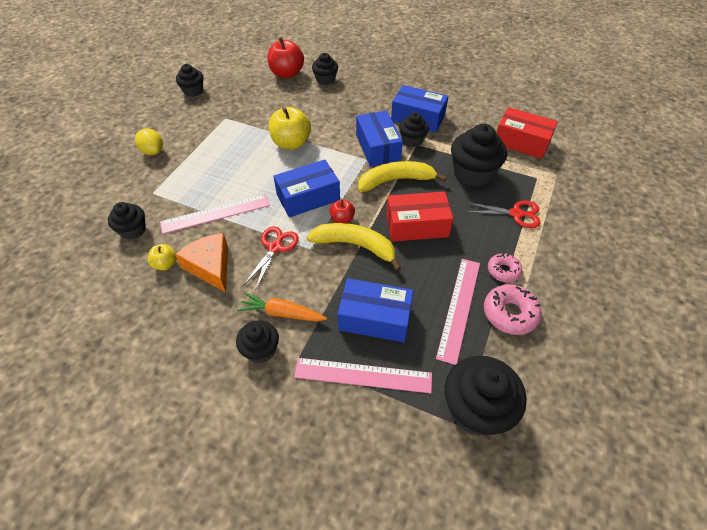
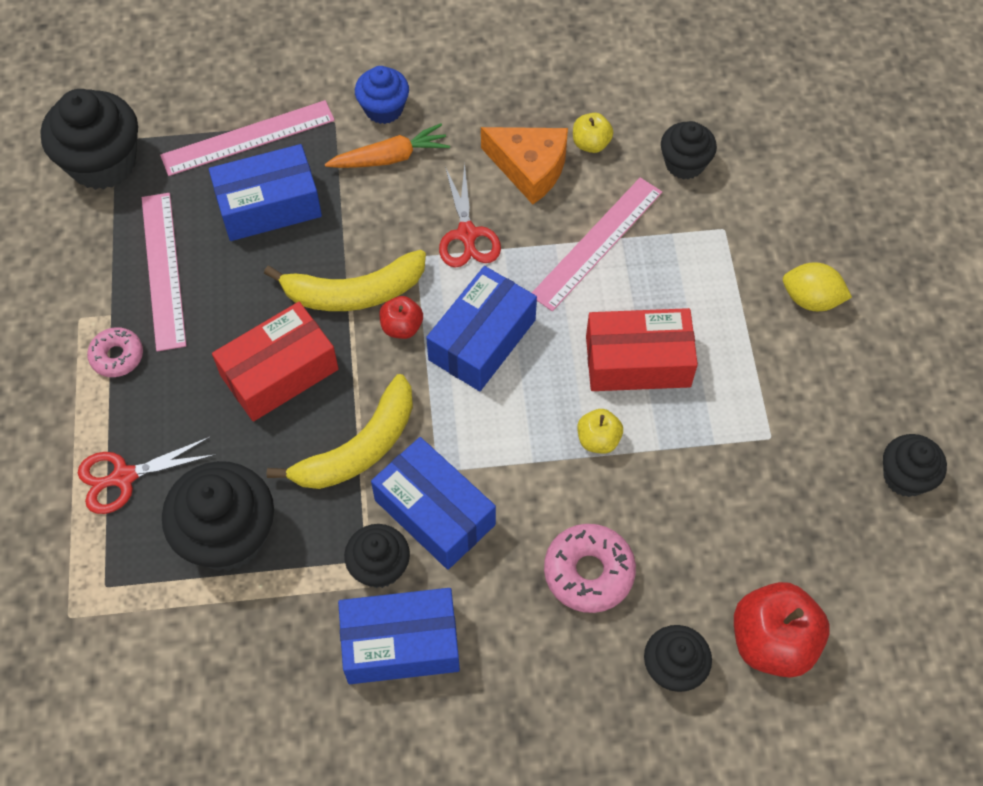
camera: 150 degrees right, 10 degrees up
black cupcake [236,321,279,364] -> blue cupcake [355,66,409,124]
yellow apple [269,107,311,150] -> yellow apple [577,409,623,454], size x0.53
pink donut [484,284,542,335] -> pink donut moved to [544,524,636,613]
red box [496,107,558,159] -> red box moved to [586,308,698,391]

